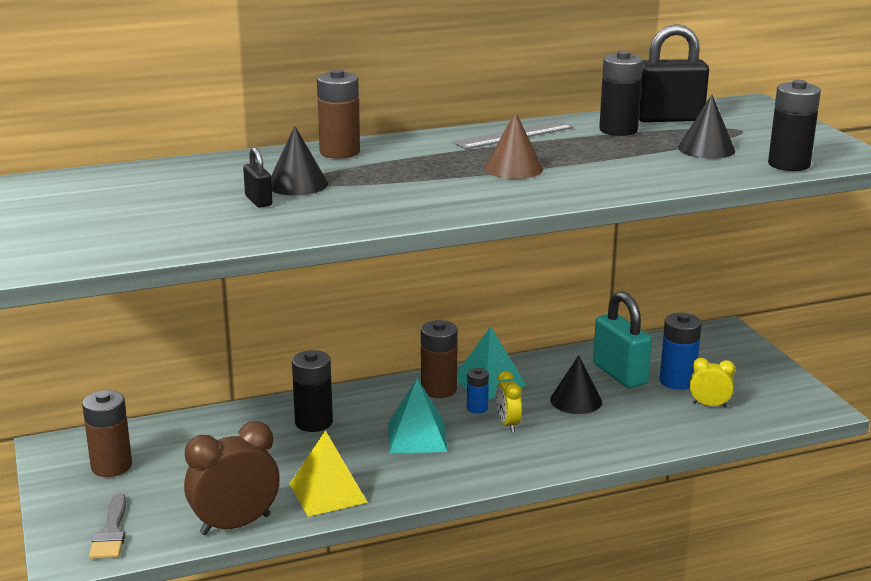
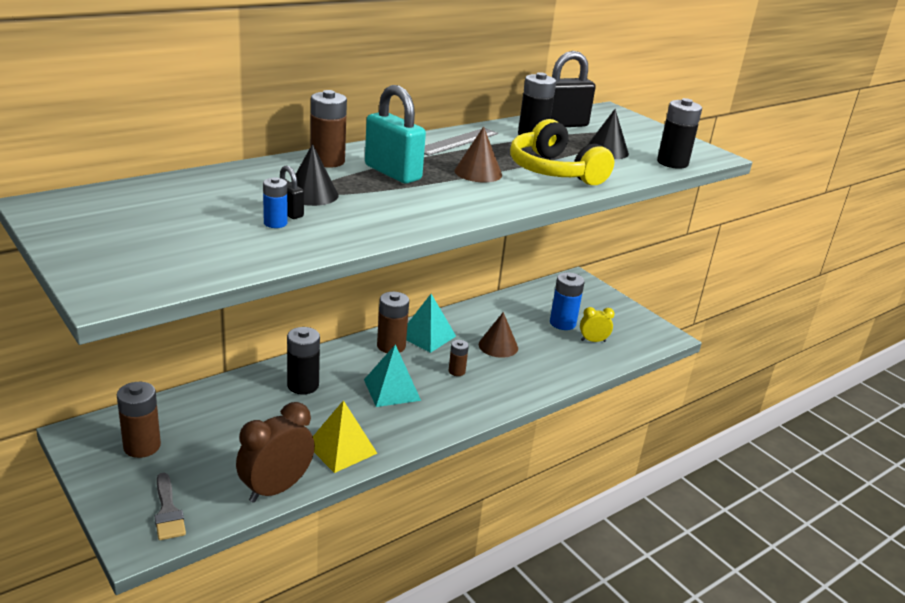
camera: 20 degrees left, 5 degrees up
blue battery [467,368,489,414] -> blue battery moved to [263,177,287,228]
yellow clock [496,371,522,432] -> brown battery [448,340,469,376]
black cone [550,355,602,414] -> brown cone [479,312,518,358]
turquoise padlock [593,291,652,388] -> turquoise padlock moved to [365,85,426,183]
none -> yellow headphones [510,119,614,185]

